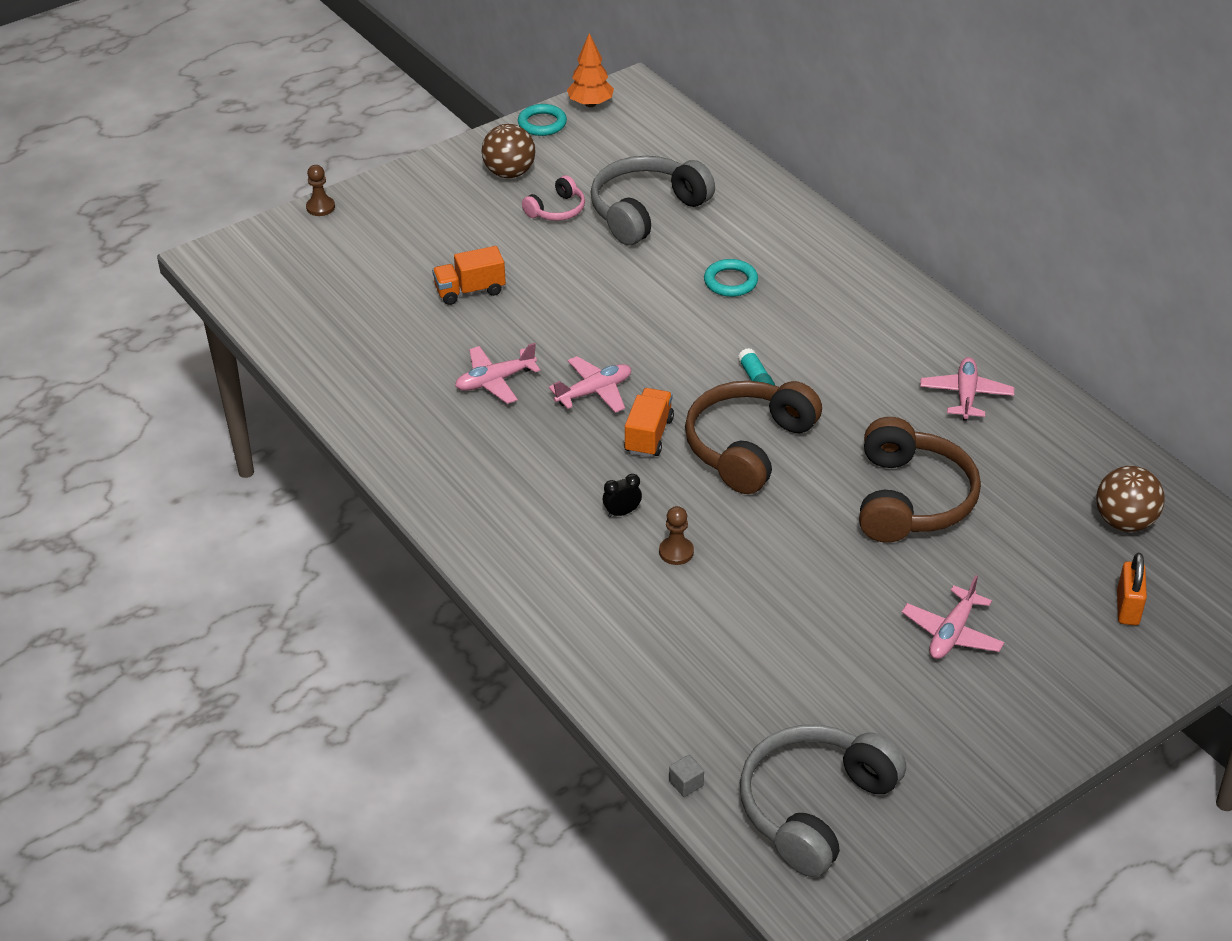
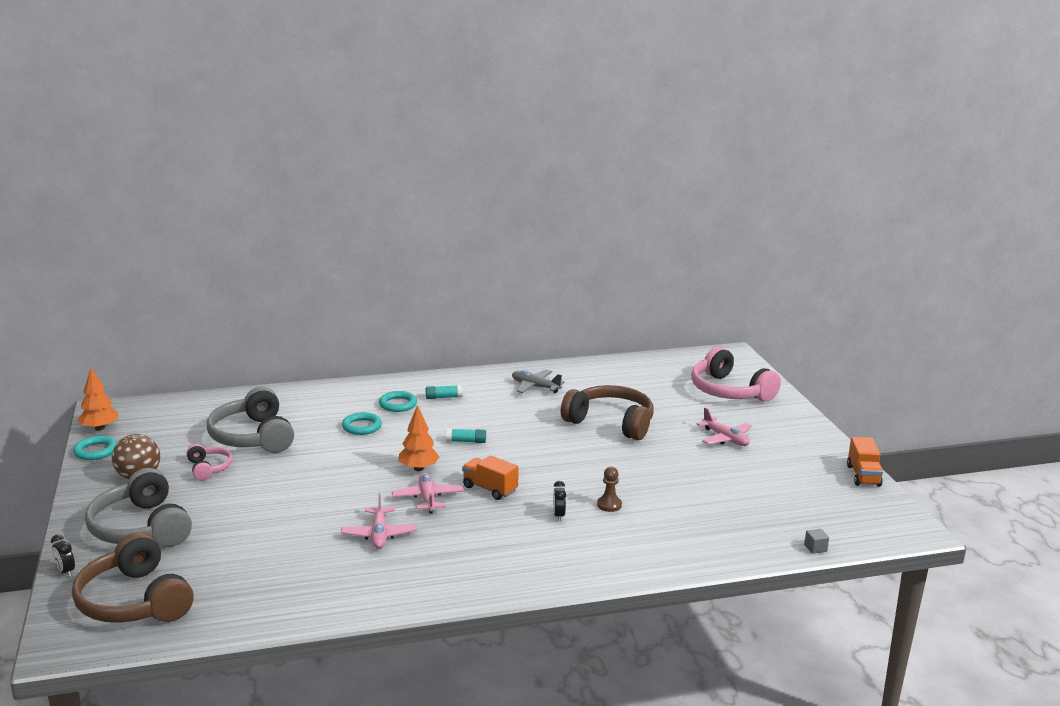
camera: 70 degrees left, 20 degrees down
brown pawn [306,165,335,216] -> black clock [51,535,75,577]
orange truck [432,246,506,305] -> orange truck moved to [847,437,883,487]
brown headphones [685,381,822,494] -> brown headphones moved to [72,532,194,623]
grey headphones [740,725,906,877] -> grey headphones moved to [85,468,192,547]
pink plane [920,357,1014,421] -> grey plane [512,370,565,393]
brown ball [1096,466,1165,532] -> none
orange padlock [1117,553,1147,625] -> pink headphones [691,347,781,402]
none -> turquoise ring [379,391,417,412]
none -> orange tree [399,405,439,471]
none -> turquoise glue stick [426,385,463,399]

